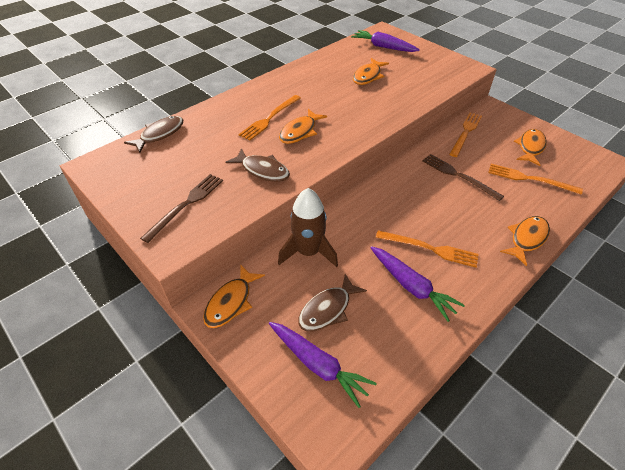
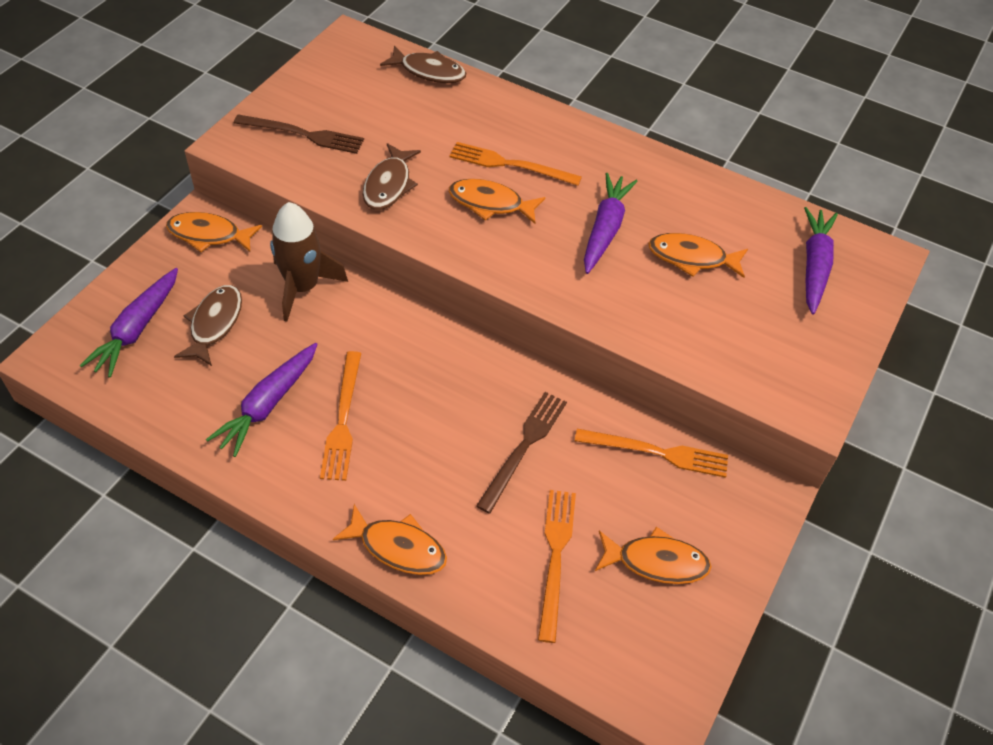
camera: 70 degrees right, 5 degrees up
brown fish [298,274,367,331] -> brown fish turned 75 degrees clockwise [174,285,242,366]
none -> purple carrot [584,173,638,274]

